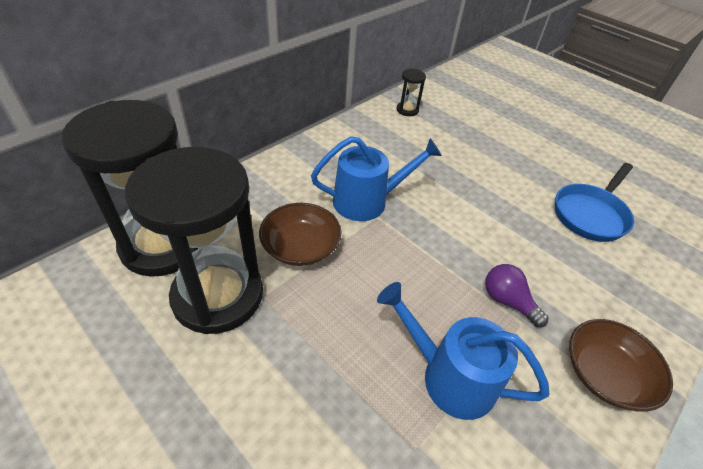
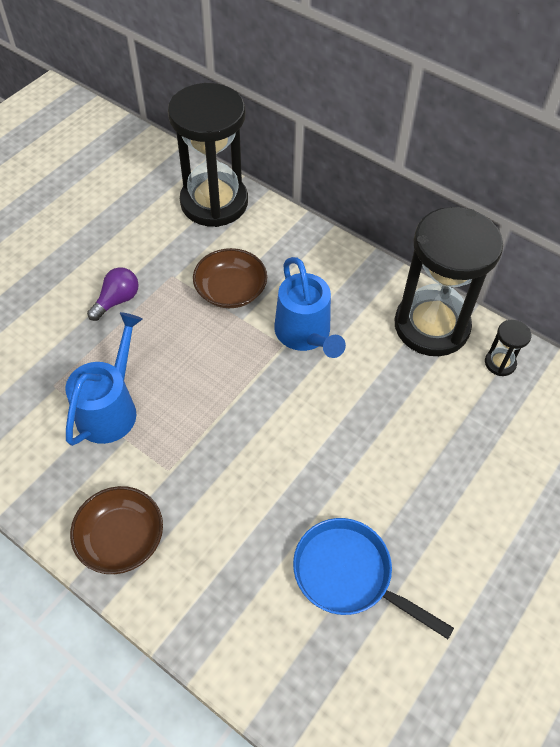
camera: 85 degrees right, 10 degrees up
black hourglass [125,147,263,334] -> black hourglass moved to [395,207,503,356]
purple light bulb [485,264,548,327] -> purple light bulb moved to [87,267,139,321]

